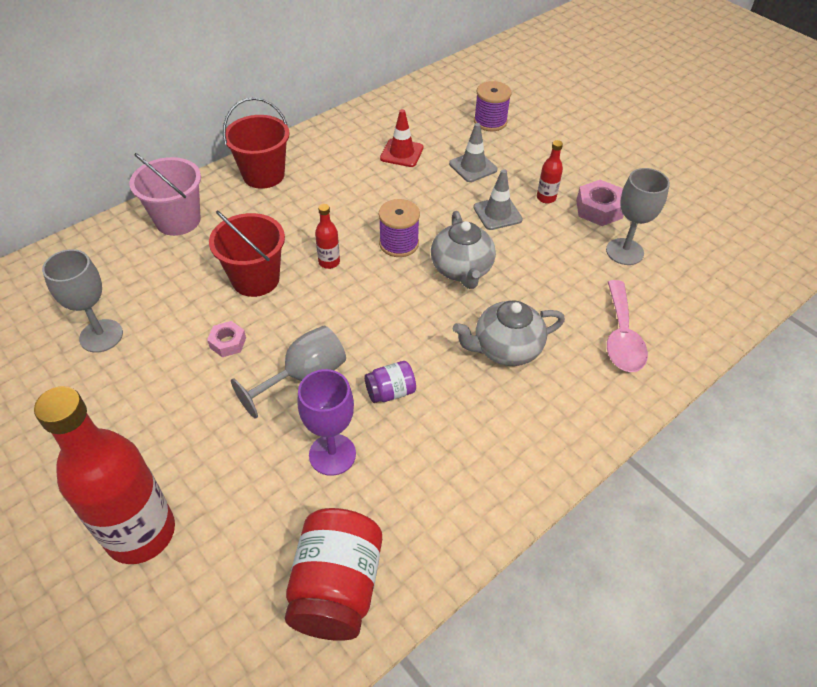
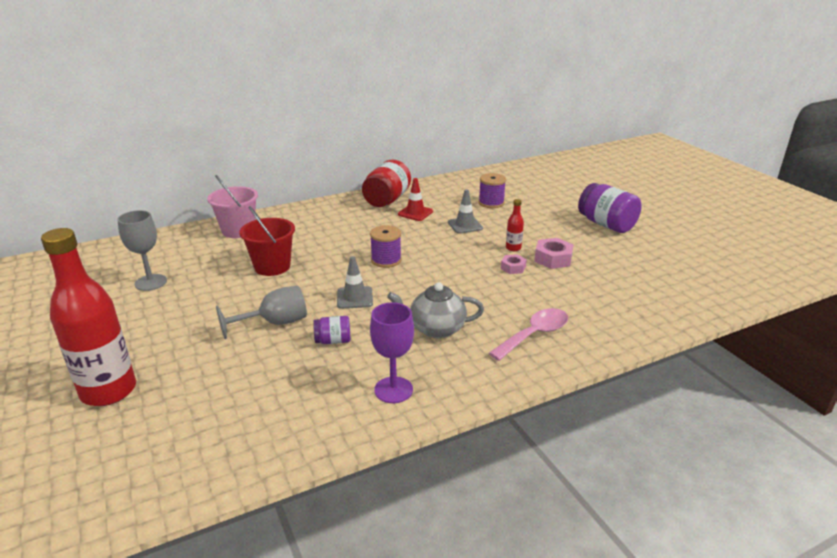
camera: 15 degrees right, 20 degrees down
pink nut [207,321,246,357] -> pink nut moved to [501,254,527,274]
red bucket [223,97,290,189] -> none
red jar [285,508,382,641] -> red jar moved to [362,160,411,207]
purple goblet [297,369,356,476] -> purple goblet moved to [370,302,414,403]
red bottle [315,204,340,269] -> none
grey teapot [431,211,496,289] -> none
grey traffic cone [473,169,523,230] -> grey traffic cone moved to [337,256,373,309]
grey goblet [606,168,670,265] -> none
pink spoon [607,280,648,372] -> pink spoon turned 150 degrees counterclockwise [489,308,568,361]
none -> purple jar [578,183,642,233]

